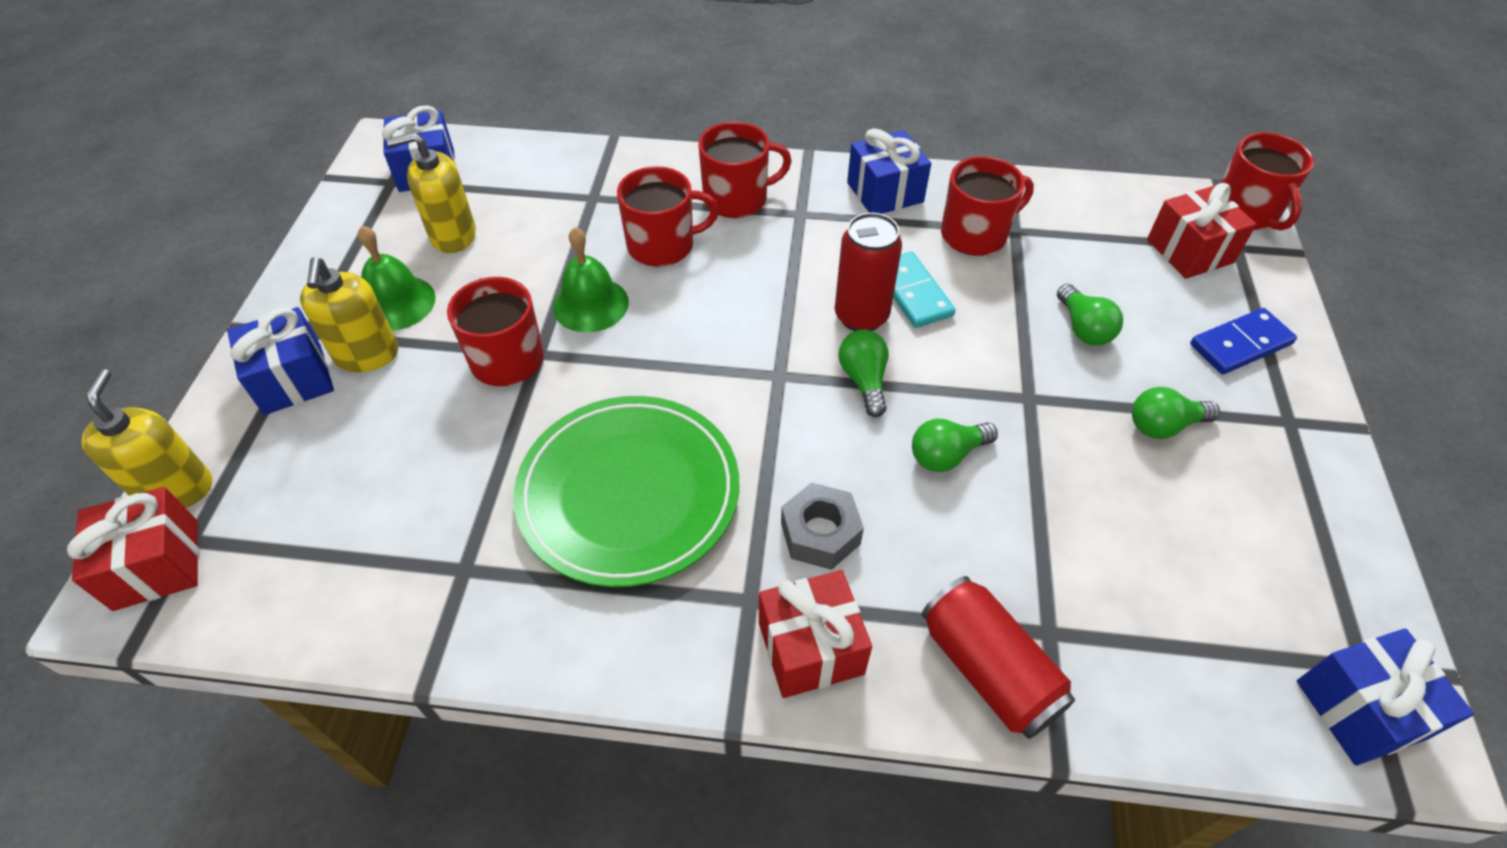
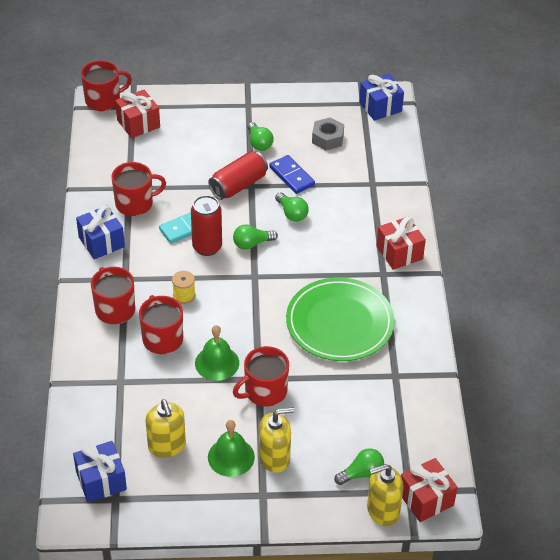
camera: 100 degrees left, 5 degrees down
blue gift [227,307,334,415] -> none
grey nut [781,482,864,570] -> grey nut moved to [312,117,344,150]
red can [922,576,1075,739] -> red can moved to [208,151,268,200]
red mug [941,156,1034,256] -> red mug turned 105 degrees clockwise [111,162,166,216]
green light bulb [1057,284,1123,346] -> green light bulb moved to [334,448,384,485]
blue domino [1190,308,1297,374] -> blue domino moved to [269,155,315,194]
none -> yellow spool [172,271,195,304]

